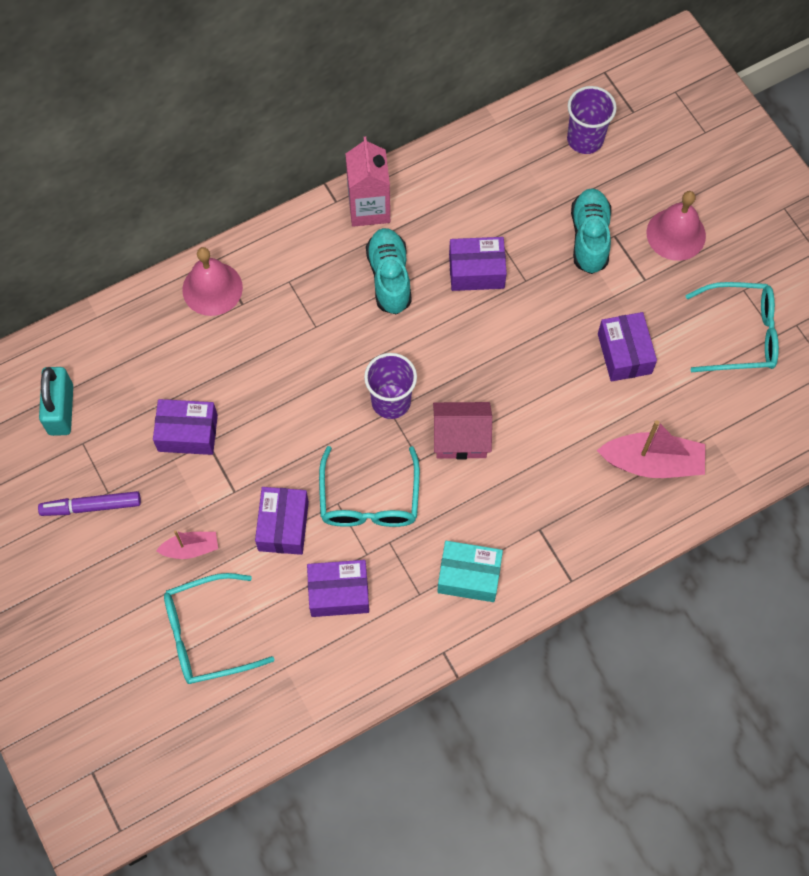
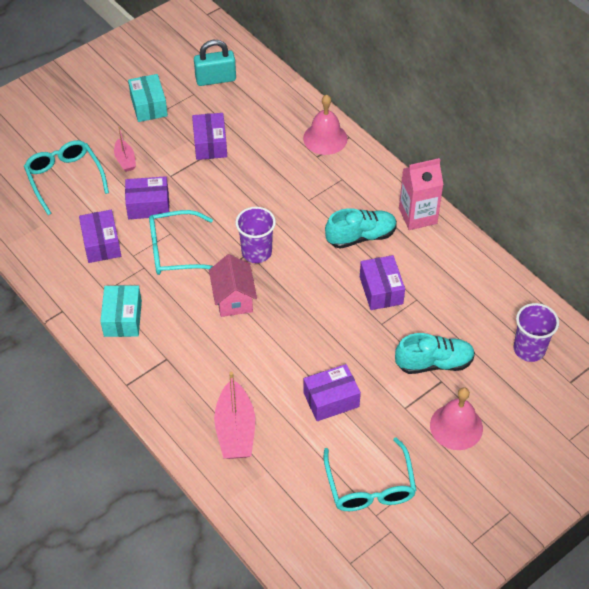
camera: 80 degrees right, 15 degrees down
purple marker [38,491,141,516] -> turquoise box [128,74,168,122]

